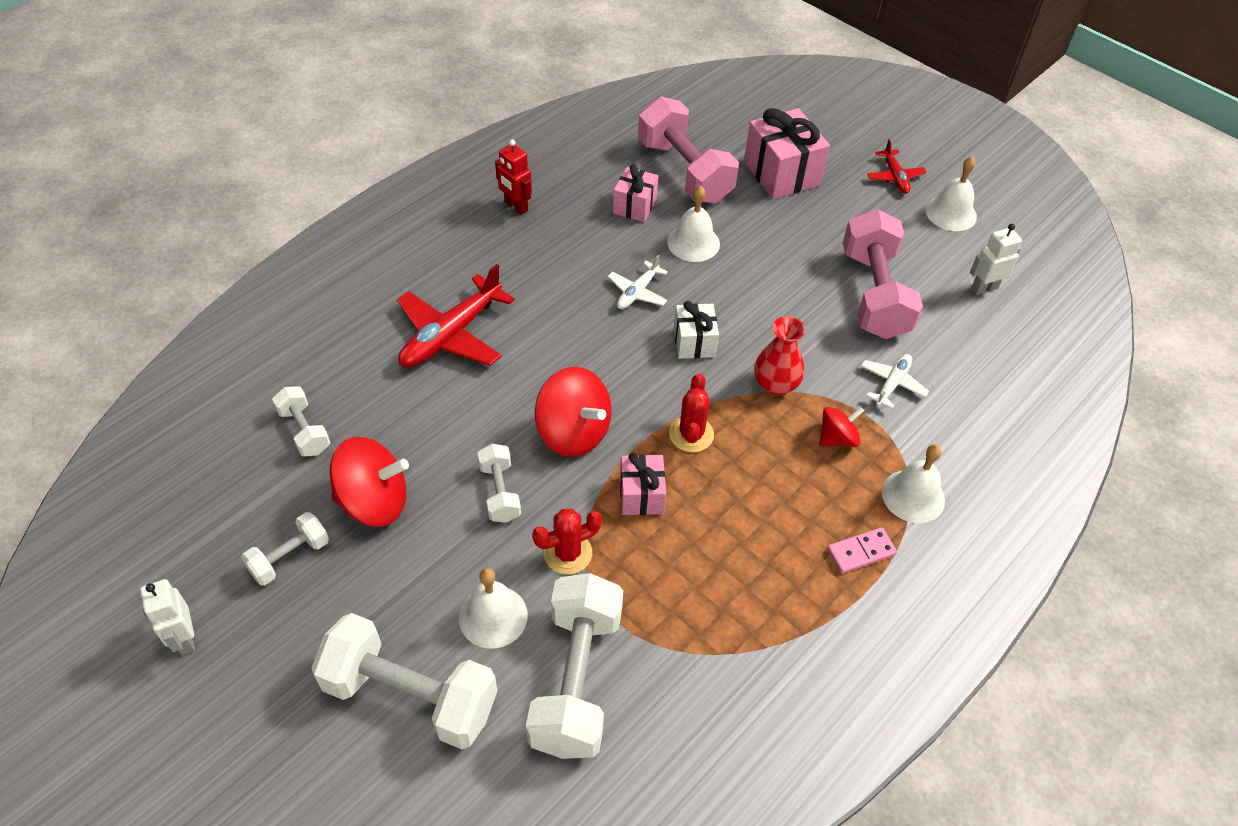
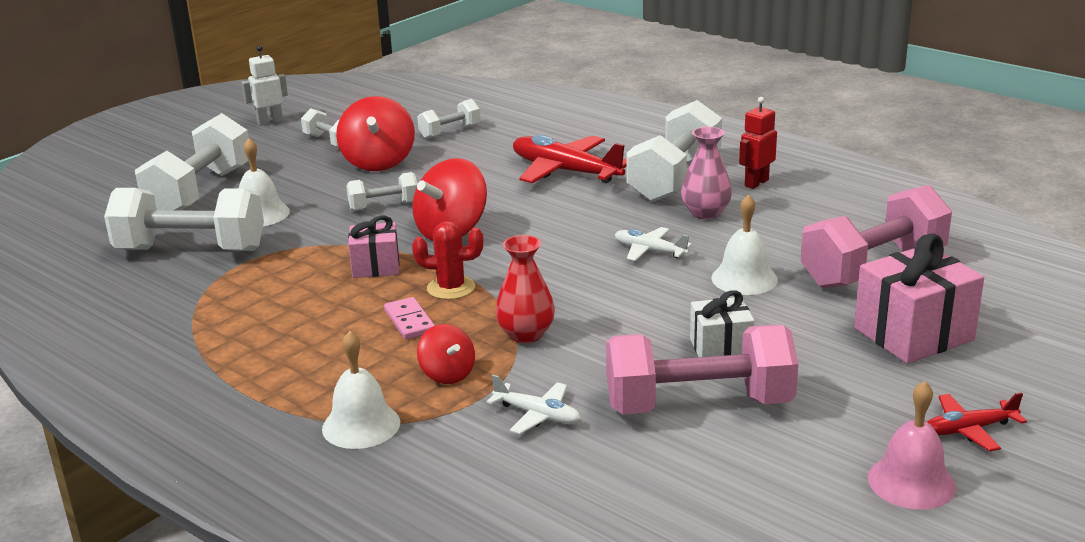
camera: 90 degrees right, 25 degrees down
red cactus [532,509,602,574] -> none
pink gift [613,164,658,222] -> none
white gift [674,301,719,359] -> white gift moved to [690,290,755,357]
pink domino [827,527,897,574] -> pink domino moved to [384,297,435,339]
white bell [925,156,977,231] -> pink bell [868,381,956,510]
white robot [970,224,1022,295] -> none
none -> white dumbbell [627,100,722,202]
none -> pink vase [681,127,732,219]

